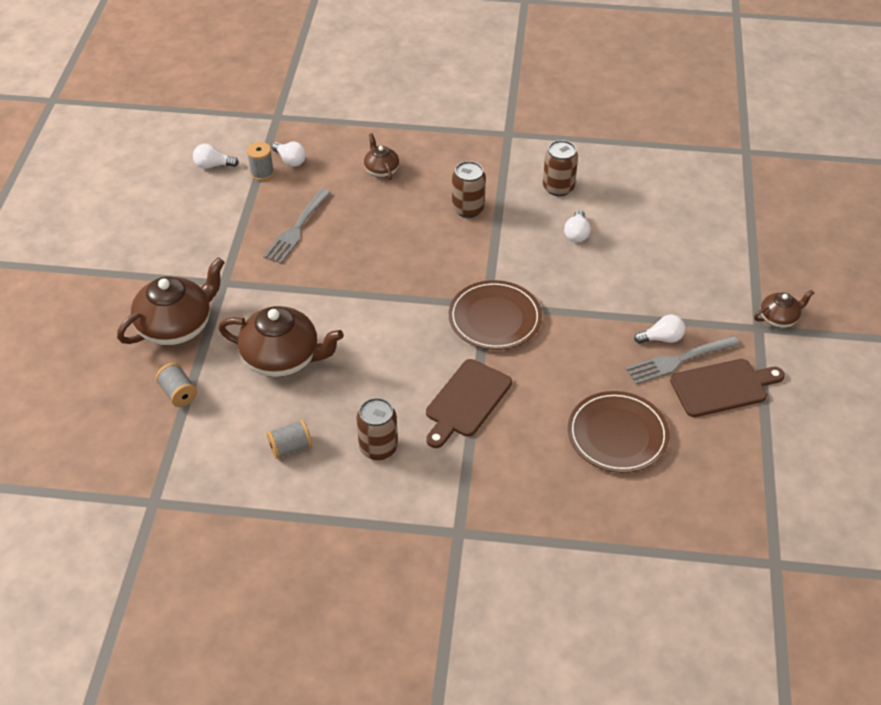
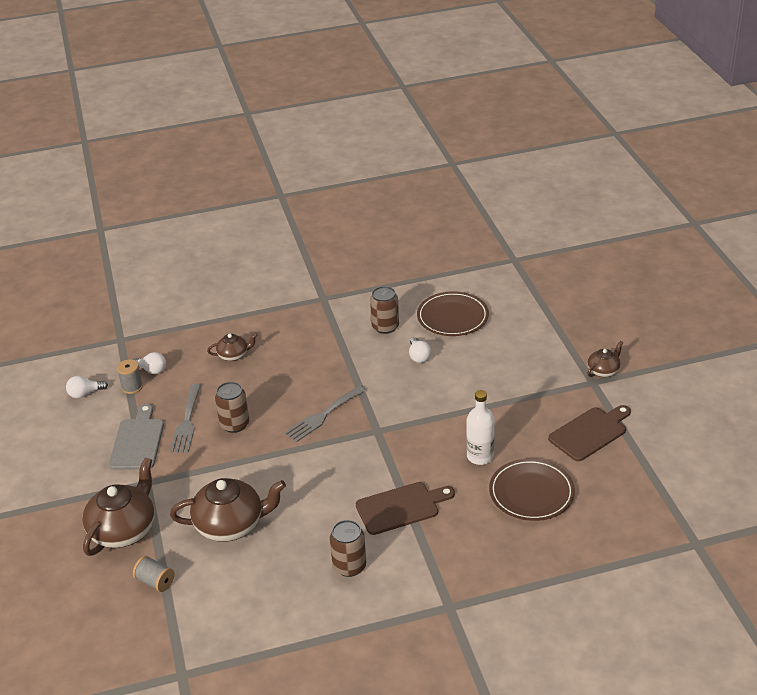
camera: 20 degrees left, 10 degrees down
grey spool [267,419,312,459] -> none
brown teapot [364,133,399,180] -> brown teapot turned 120 degrees clockwise [207,333,258,361]
brown cutting board [426,359,512,448] -> brown cutting board turned 120 degrees counterclockwise [356,482,455,535]
brown plate [449,280,542,350] -> brown plate moved to [417,291,489,336]
brown can [452,161,486,218] -> brown can moved to [215,382,249,433]
grey fork [625,336,740,384] -> grey fork moved to [285,385,366,442]
white light bulb [634,314,685,343] -> none
none -> grey cutting board [109,404,164,470]
none -> white bottle [466,390,495,465]

